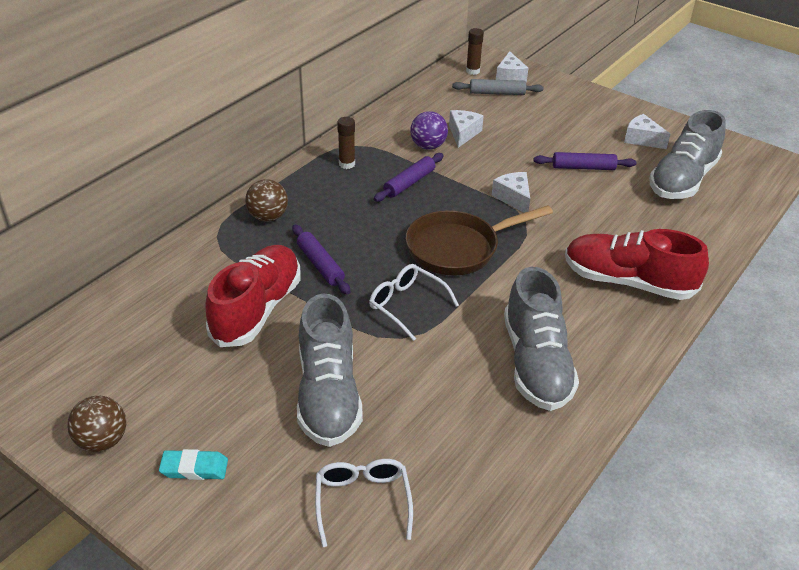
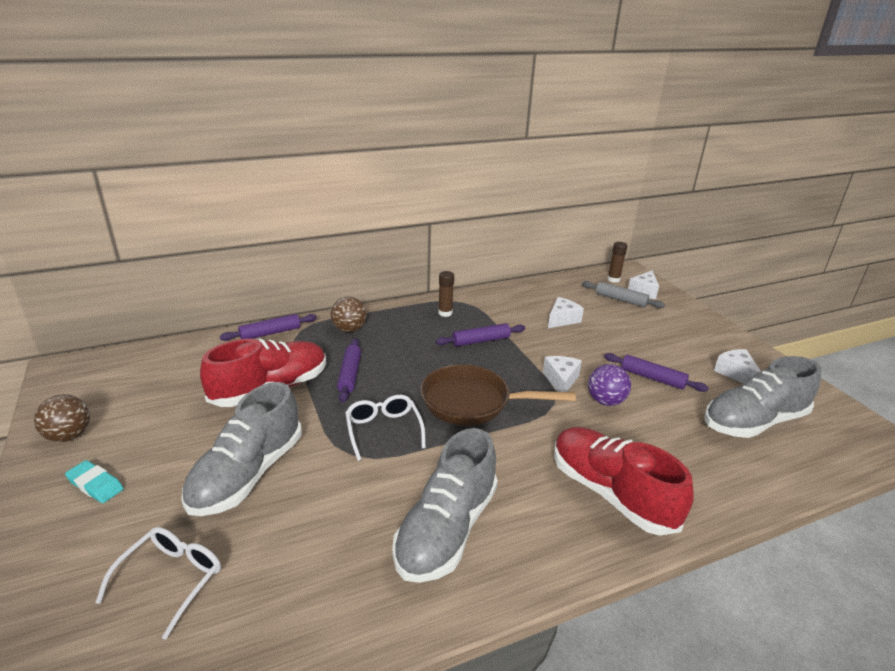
camera: 30 degrees right, 10 degrees down
purple ball [410,111,448,150] -> purple ball moved to [588,364,631,406]
none -> purple rolling pin [220,314,317,341]

